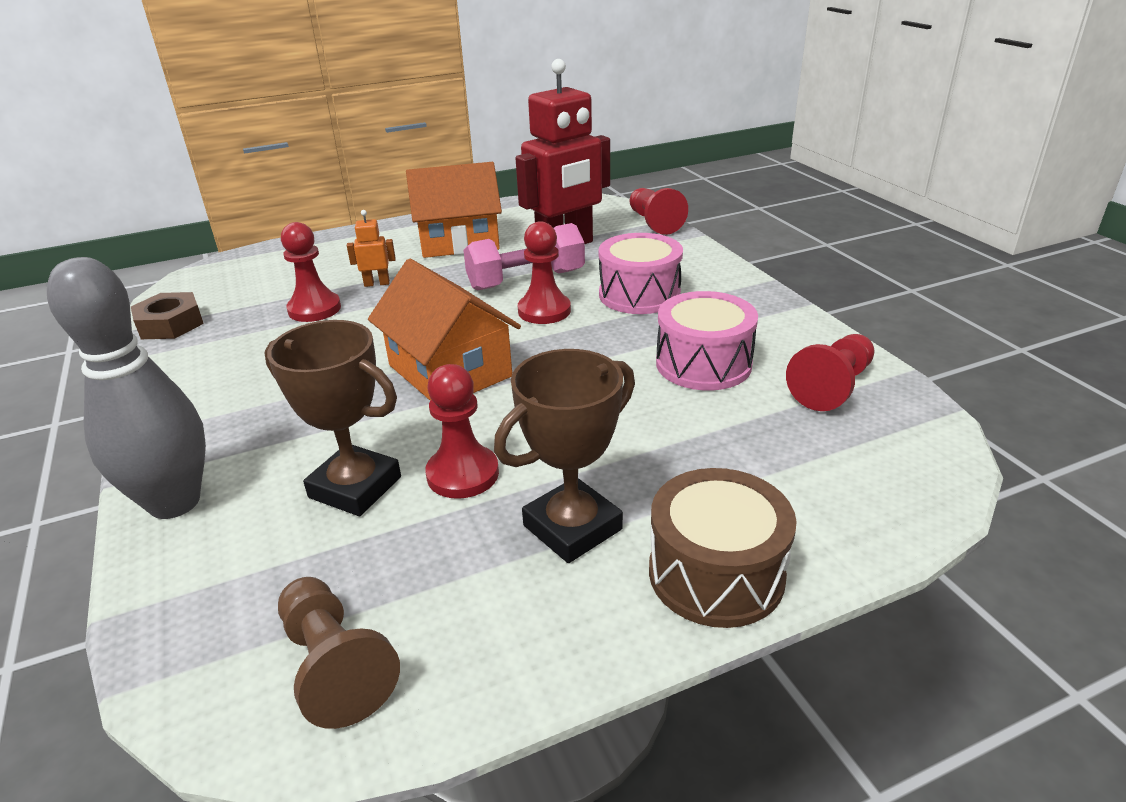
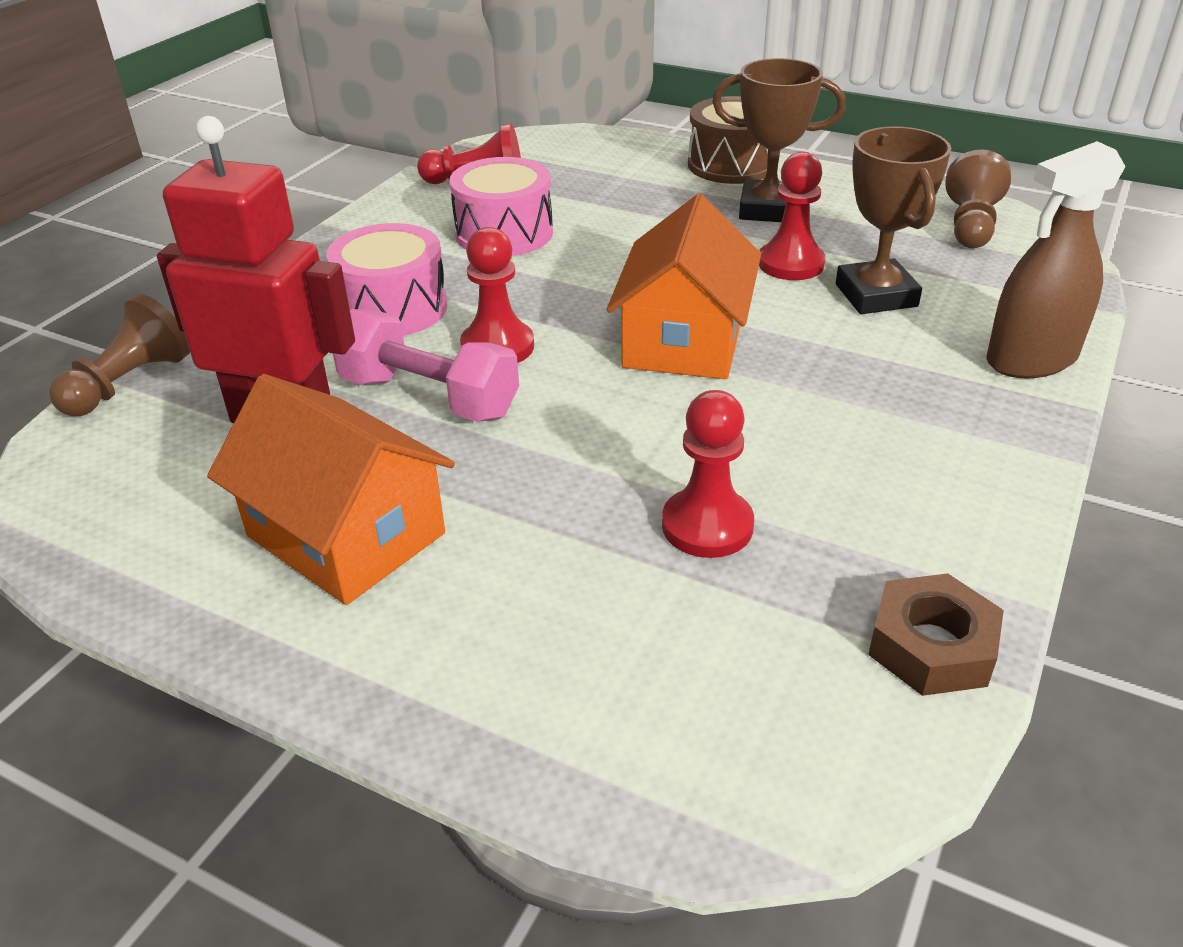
camera: 130 degrees left, 5 degrees up
grey bowling pin [47,257,206,519] -> brown spray bottle [986,141,1126,379]
orange robot [347,210,396,287] -> none
red pawn [629,188,688,235] -> brown pawn [49,294,190,416]

